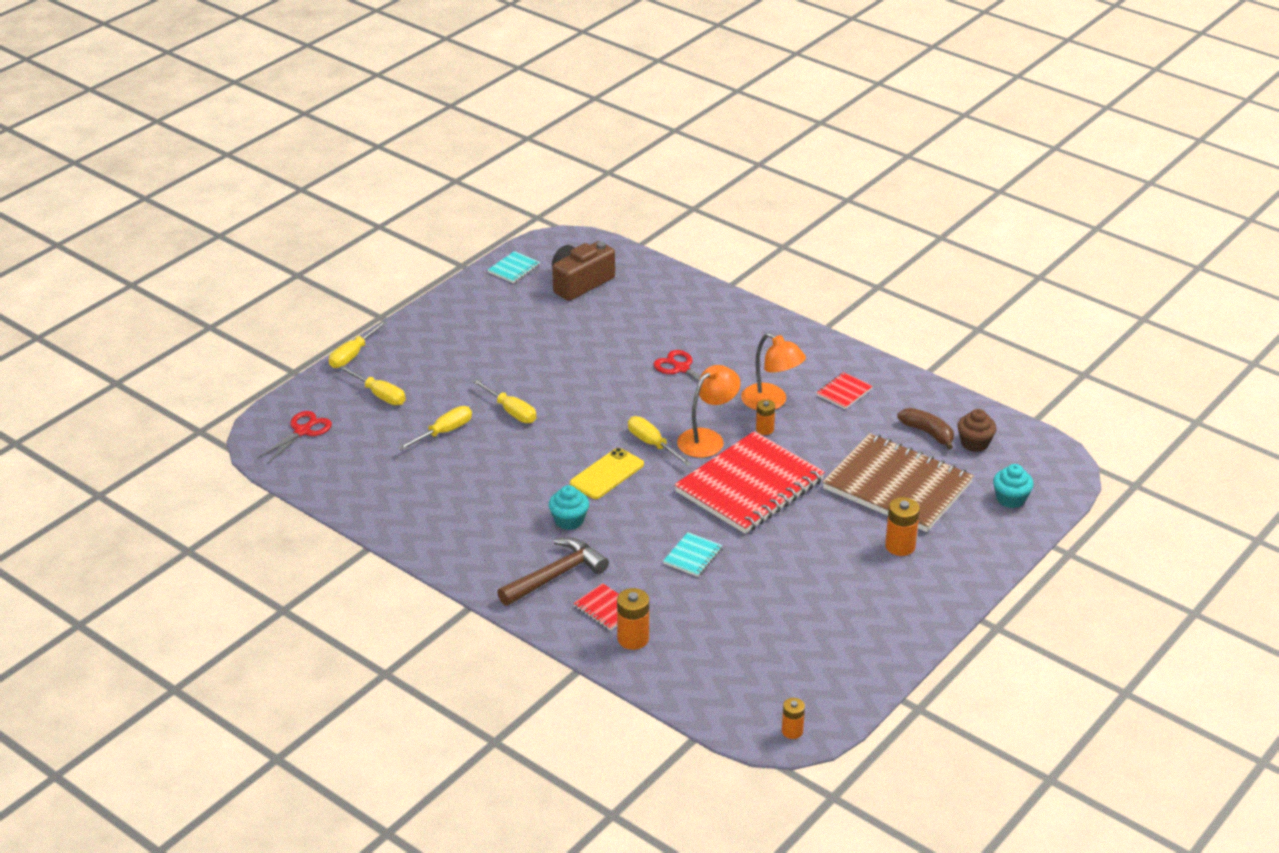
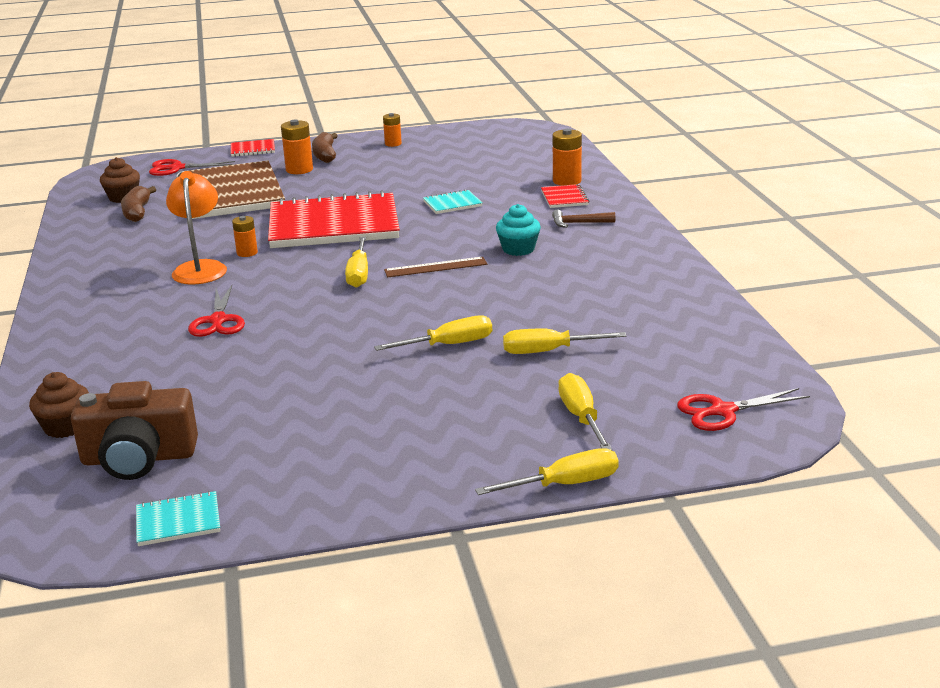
camera: 140 degrees left, 10 degrees down
yellow screwdriver [472,379,536,423] -> yellow screwdriver turned 75 degrees clockwise [374,315,492,351]
brown hammer [497,537,609,606] -> brown hammer [552,209,615,228], size x0.54
yellow phone [570,448,644,499] -> brown ruler [384,257,487,277]
orange lamp [677,365,740,458] -> none
orange battery [782,698,805,739] -> orange battery moved to [383,113,402,147]
red notebook [816,372,873,409] -> red notebook moved to [231,139,275,157]
turquoise cupcake [993,464,1034,508] -> red scissors [149,159,235,176]
none -> brown cupcake [29,372,89,438]
none -> brown banana [312,132,337,163]

